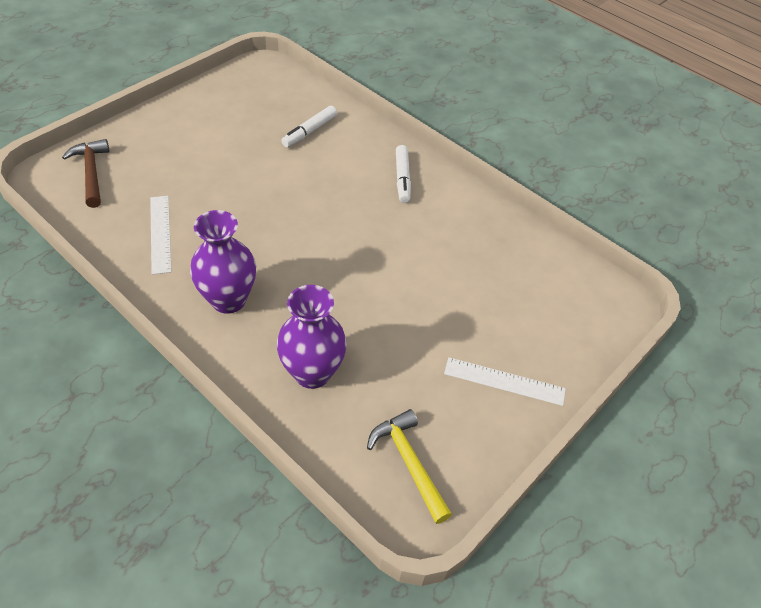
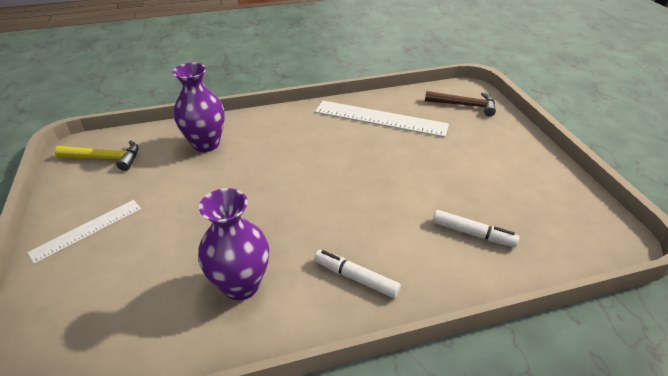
camera: 125 degrees right, 10 degrees down
white ruler [150,196,172,275] -> white ruler [315,101,449,137], size x1.65
purple vase [190,210,256,314] -> purple vase moved to [198,188,269,300]
white marker [281,106,337,147] -> white marker turned 135 degrees clockwise [433,210,519,247]

